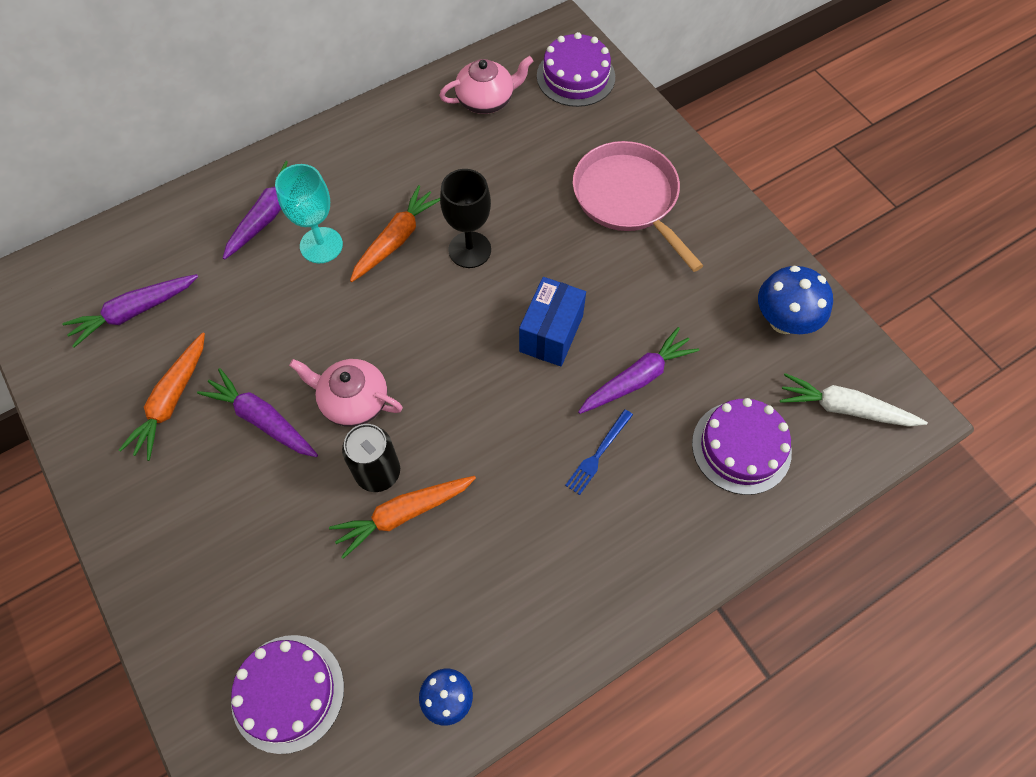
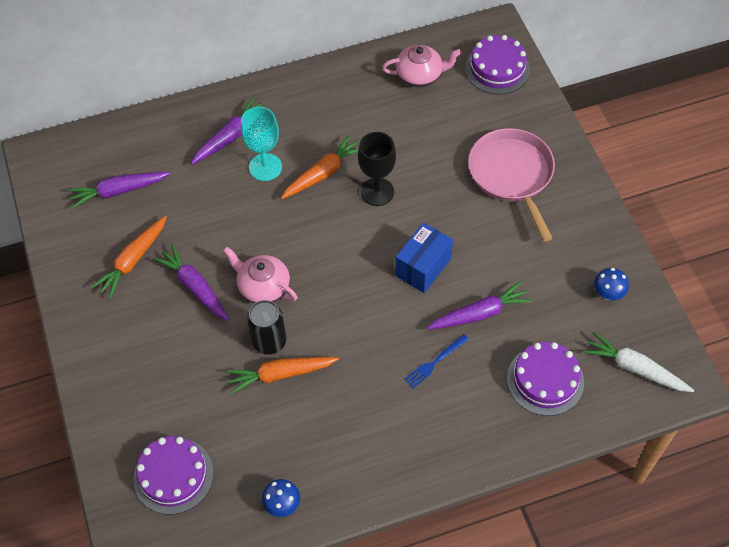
camera: 15 degrees right, 5 degrees down
blue mushroom [758,266,833,334] -> blue mushroom [594,268,629,300], size x0.61

